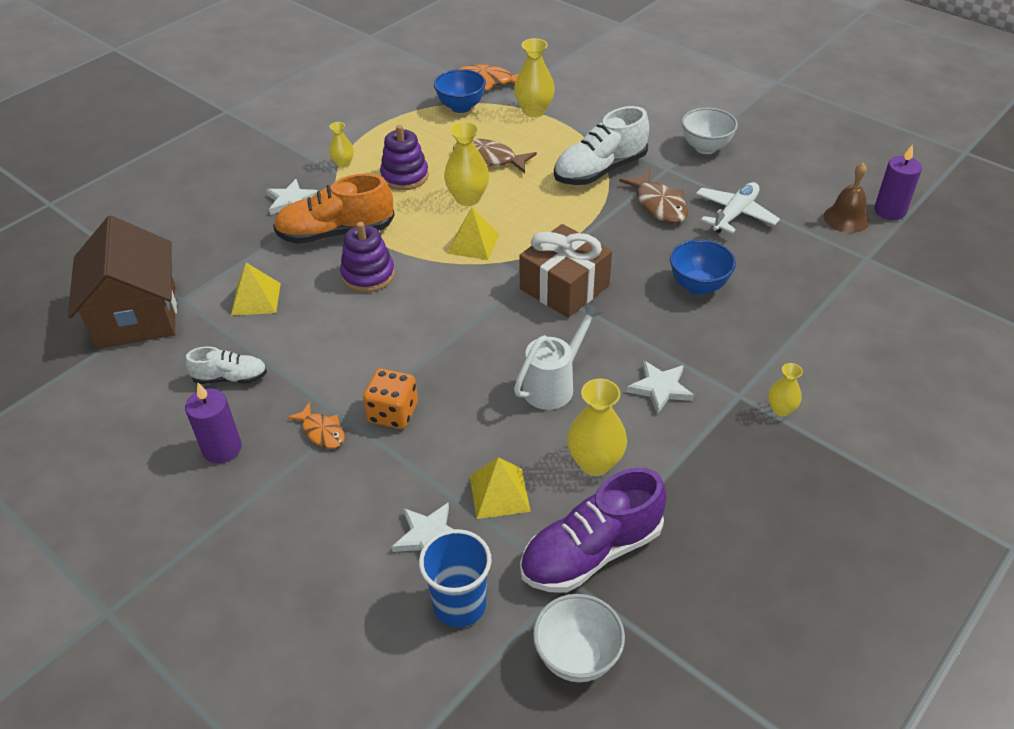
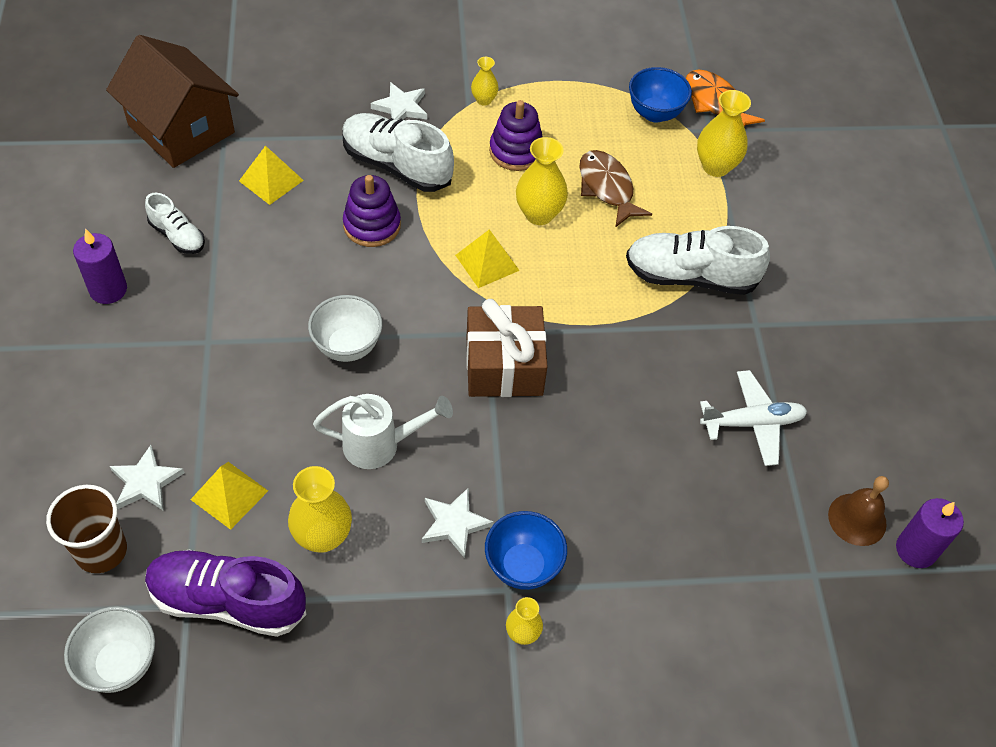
camera: 40 degrees right, 10 degrees up
brown house [68,216,177,349] -> brown house turned 75 degrees counterclockwise [106,35,239,168]
orange shoe [273,174,394,244] -> white shoe [342,113,454,192]
orange fish [287,402,345,448] -> none
orange dice [363,368,418,429] -> none
blue cup [419,529,492,628] -> brown cup [46,485,127,573]
brown fish [619,170,688,224] -> none
blue bowl [670,239,736,295] -> blue bowl moved to [485,511,567,590]
white bowl [682,107,738,154] -> white bowl moved to [308,295,383,362]

